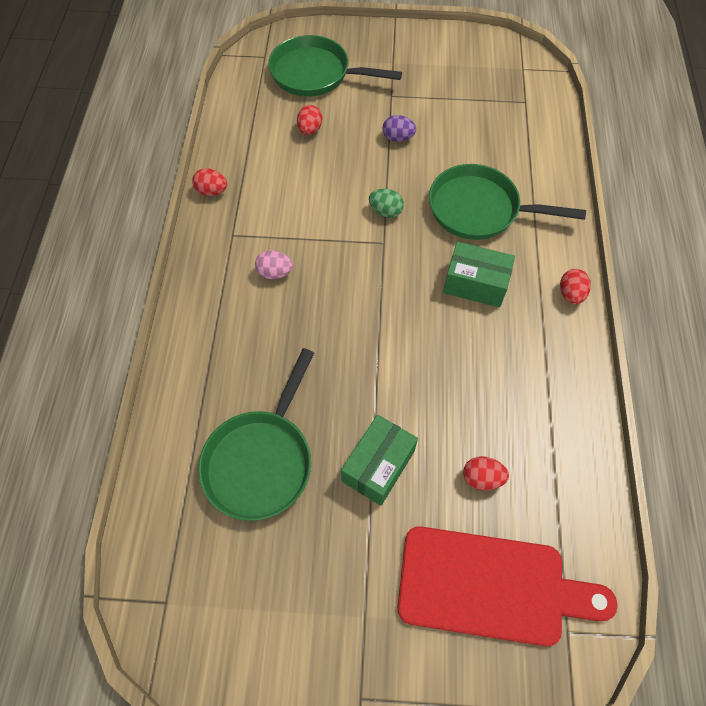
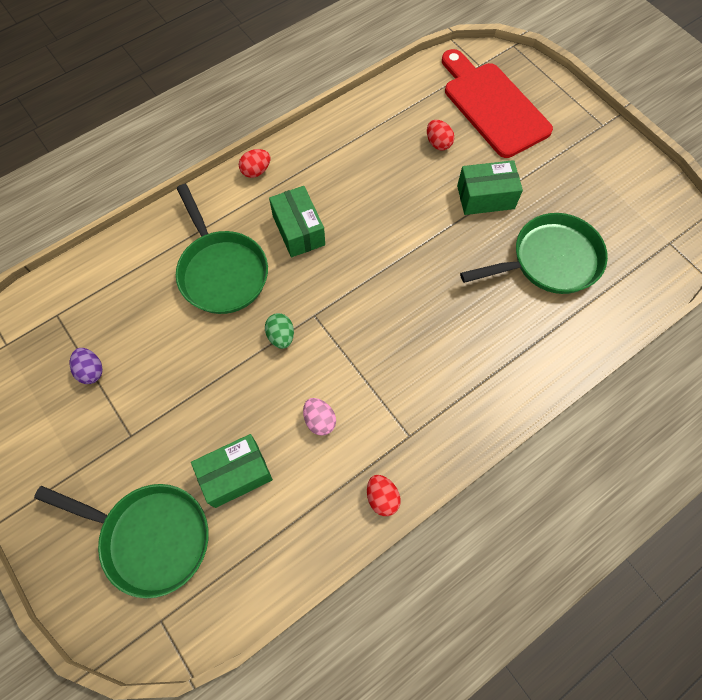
camera: 130 degrees left, 5 degrees up
pink egg [255,250,293,279] -> pink egg moved to [303,398,336,436]
green pan [268,35,402,97] -> green pan turned 45 degrees counterclockwise [34,484,209,598]
red egg [297,105,322,135] -> green box [191,434,273,508]
purple egg [383,115,416,142] -> purple egg moved to [70,348,103,384]

